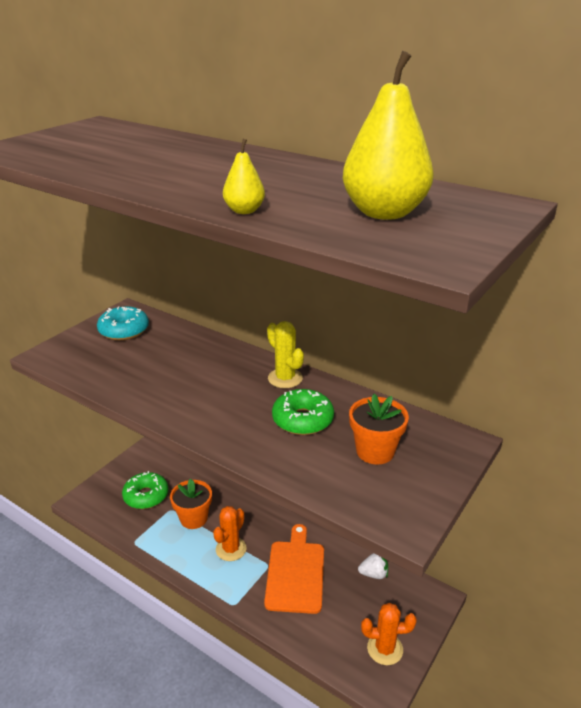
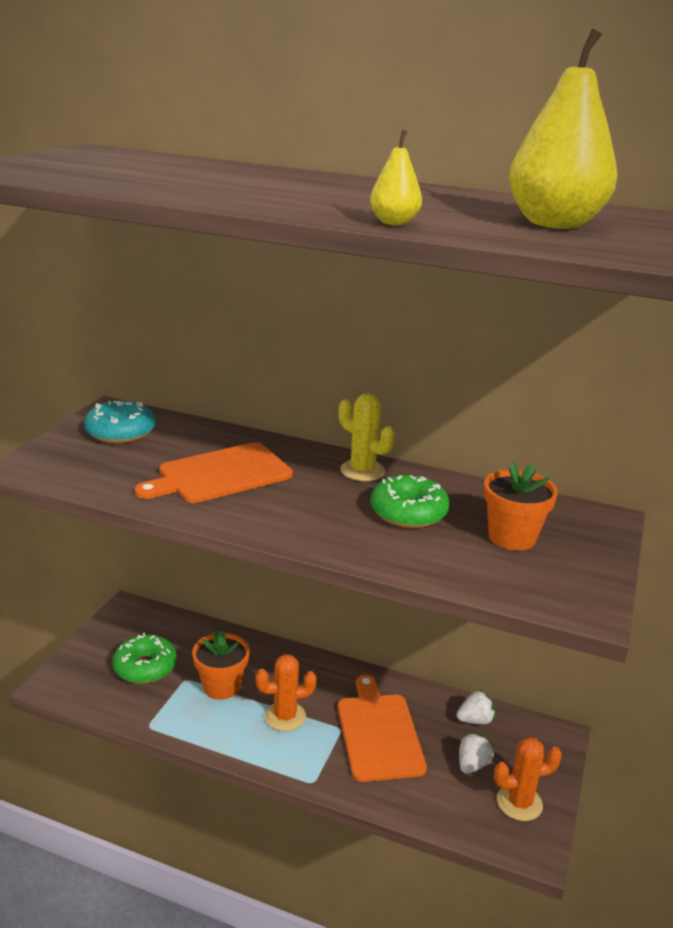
camera: 15 degrees left, 5 degrees down
orange cactus [213,506,247,561] -> orange cactus turned 60 degrees clockwise [255,654,317,731]
none -> orange cutting board [135,442,293,503]
none -> white strawberry [459,732,495,774]

